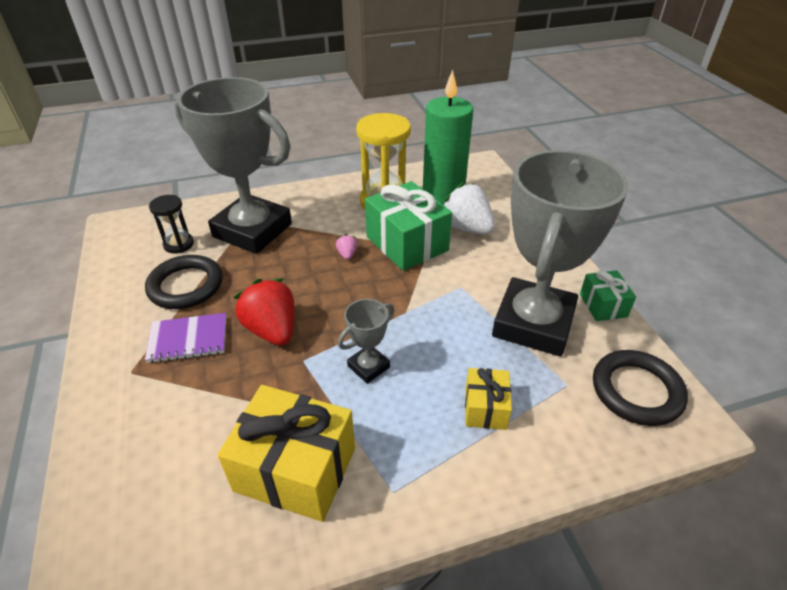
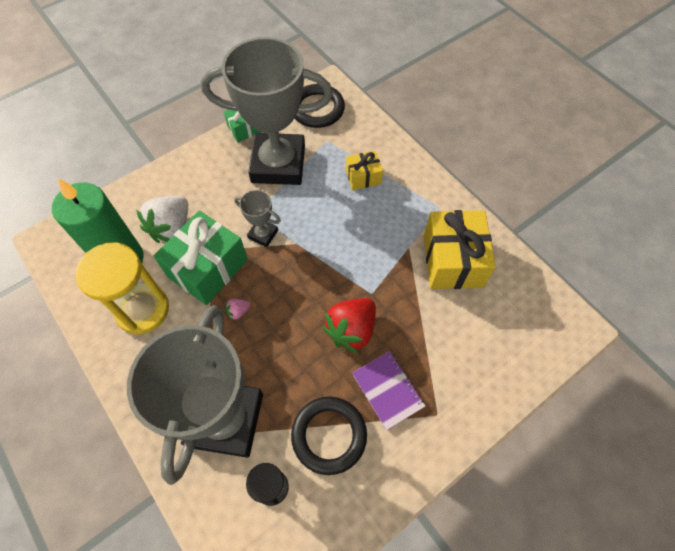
camera: 110 degrees left, 20 degrees up
grey trophy [338,299,394,384] -> grey trophy moved to [234,190,281,247]

